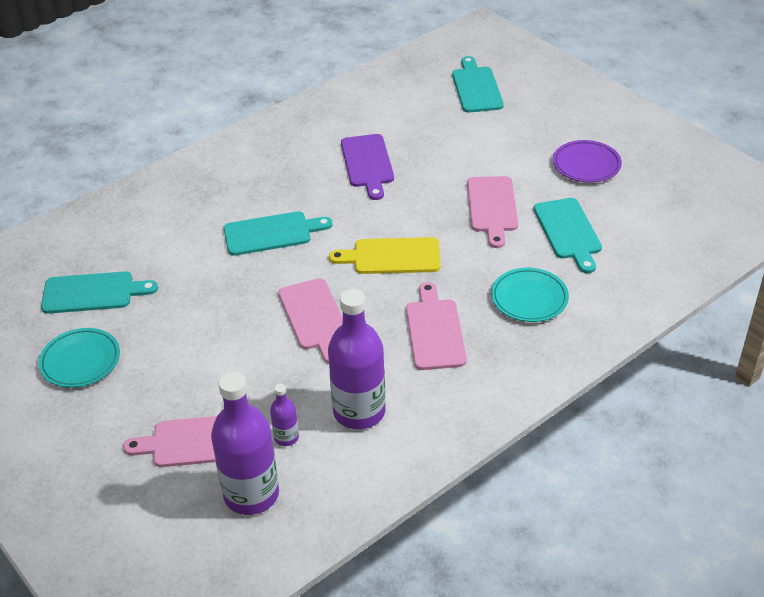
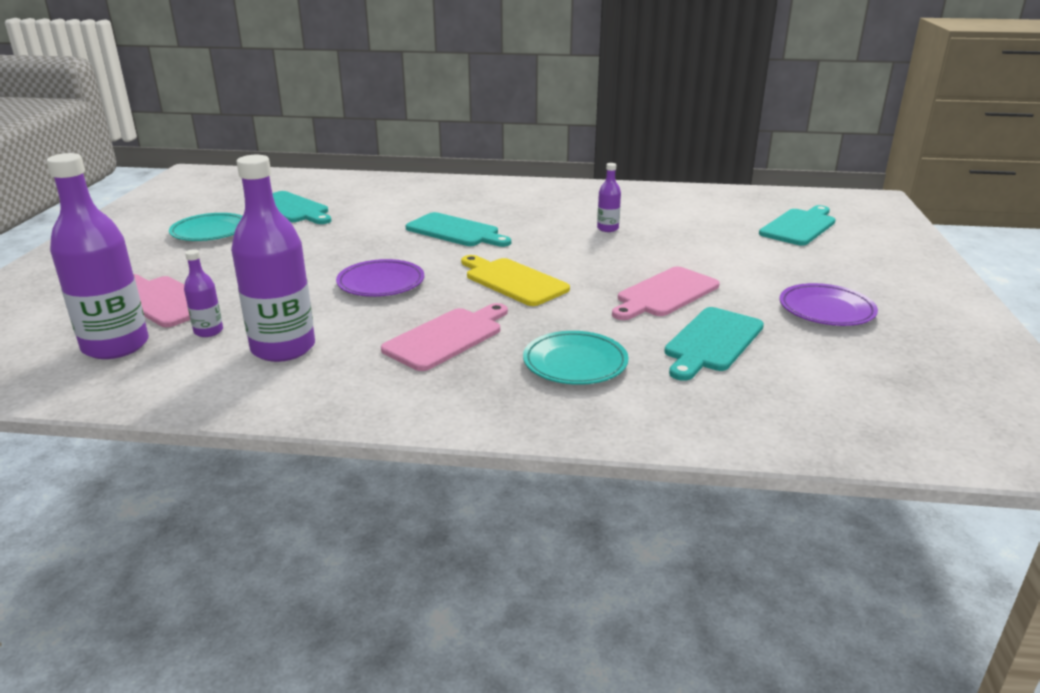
camera: 45 degrees right, 15 degrees down
pink cutting board [278,278,343,364] -> purple plate [336,259,424,297]
purple cutting board [341,134,394,200] -> purple bottle [597,163,621,232]

